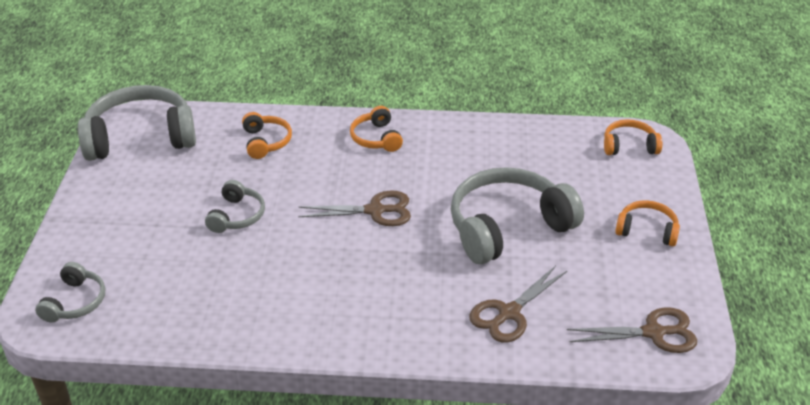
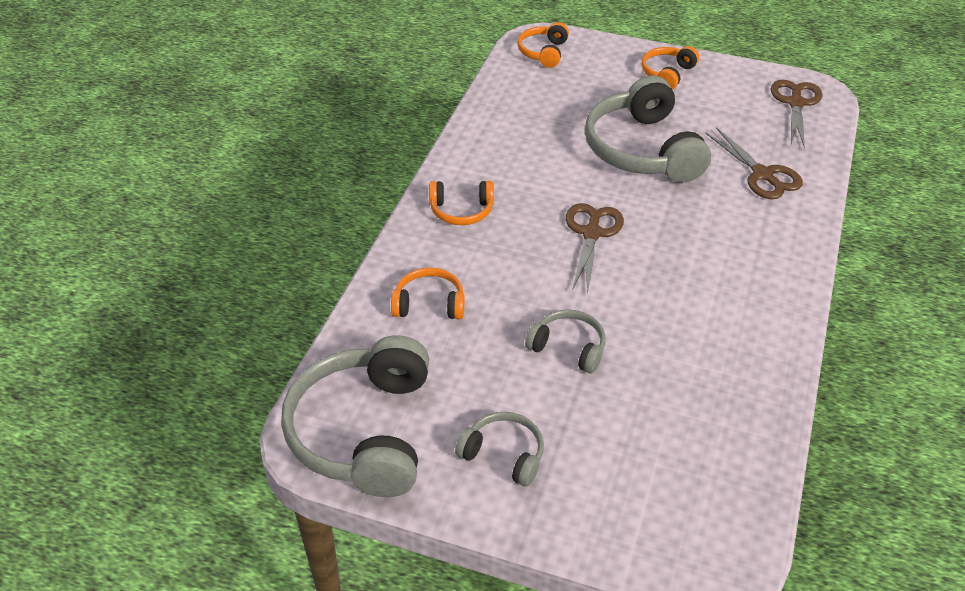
camera: 75 degrees left, 5 degrees up
grey headphones [35,262,105,323] -> grey headphones moved to [455,412,544,487]

